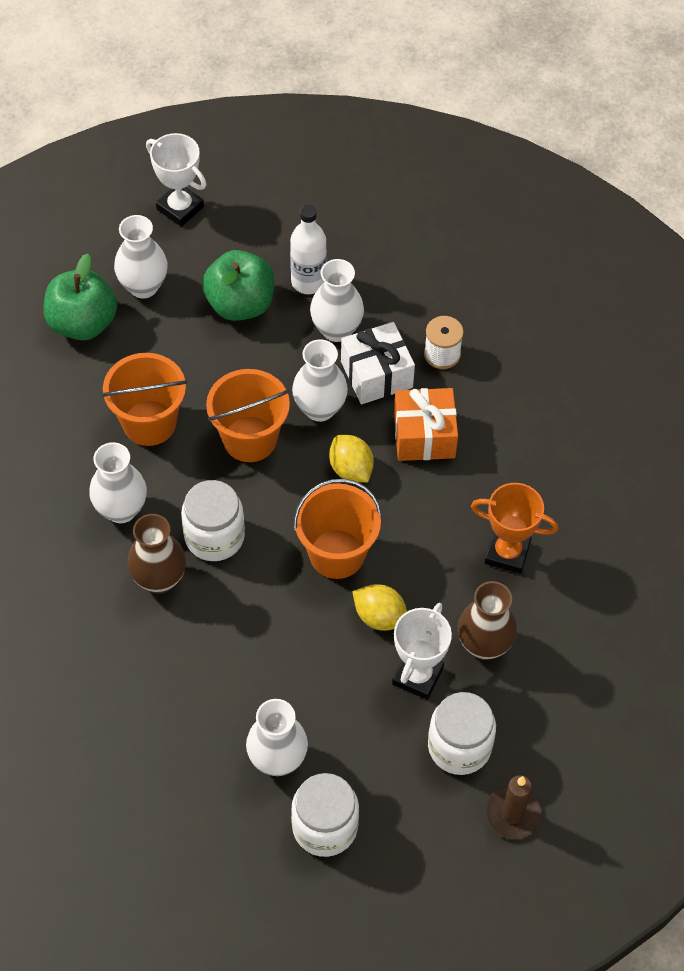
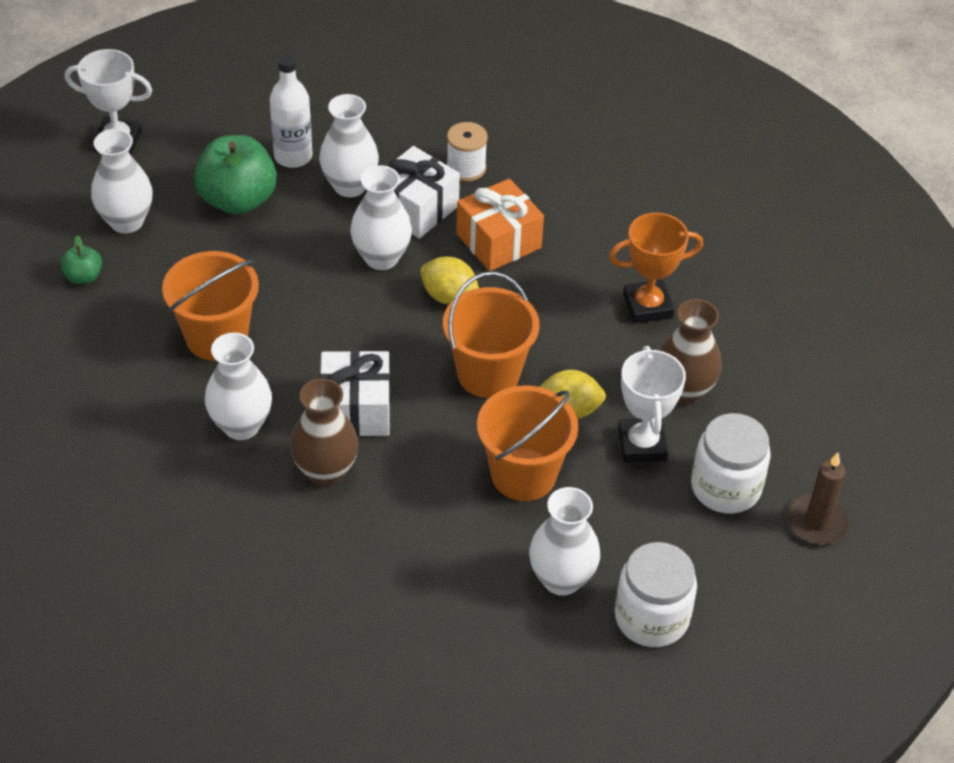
camera: 30 degrees left, 10 degrees down
green apple [44,254,117,340] -> green apple [60,235,102,284], size x0.48
white jar [181,480,245,561] -> white gift [319,350,390,437]
orange bucket [206,369,290,462] -> orange bucket moved to [477,386,578,501]

